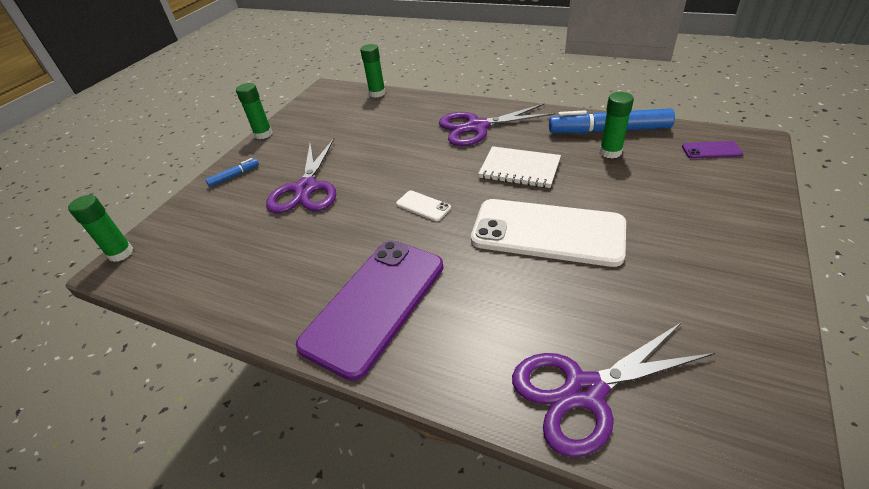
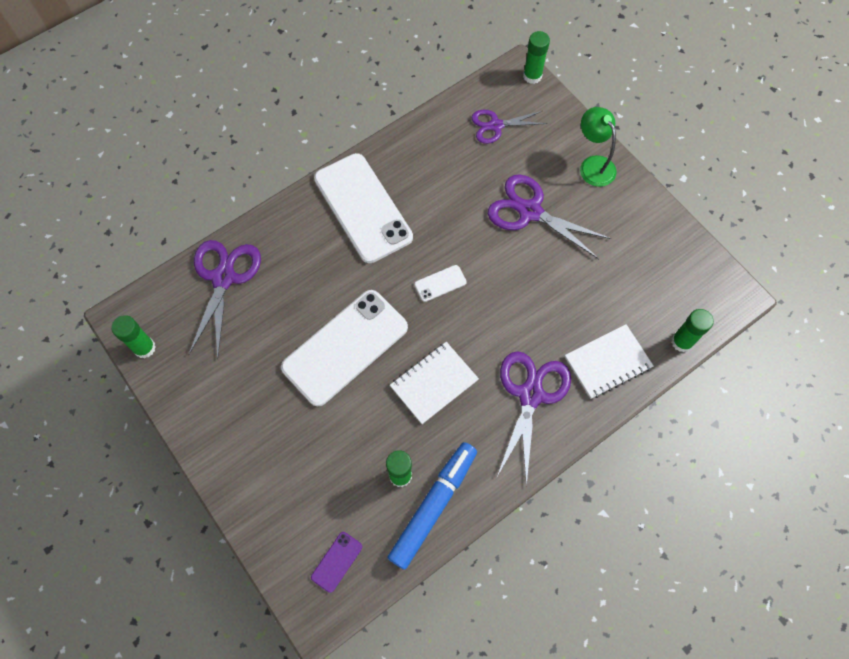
camera: 115 degrees right, 25 degrees up
blue marker [206,158,259,187] -> green lamp [580,107,617,187]
green glue stick [236,83,273,139] -> green glue stick moved to [111,315,156,358]
purple phone [296,240,443,381] -> white phone [314,153,413,263]
none -> purple scissors [471,110,548,144]
none -> white notebook [565,324,654,399]

